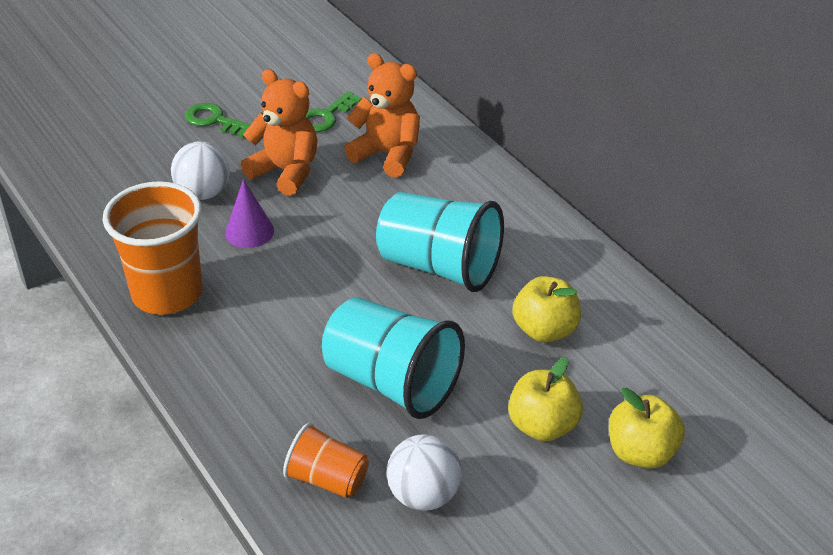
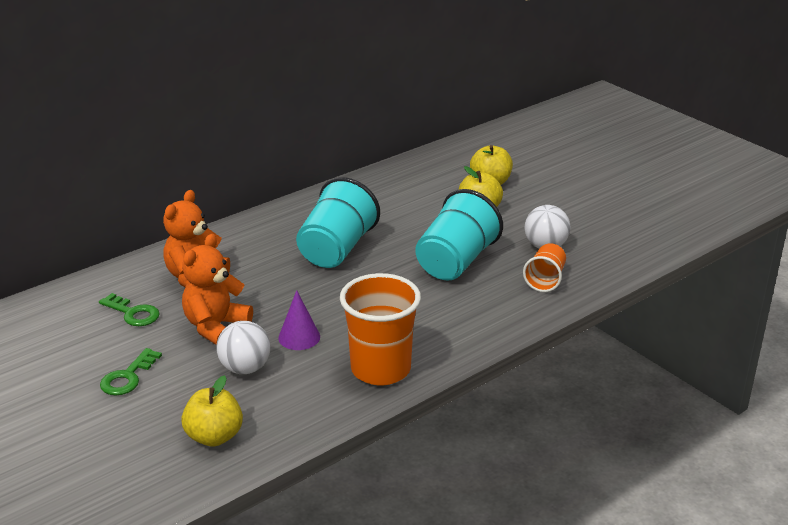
camera: 95 degrees left, 10 degrees down
yellow apple [512,276,581,343] -> yellow apple moved to [181,375,243,447]

